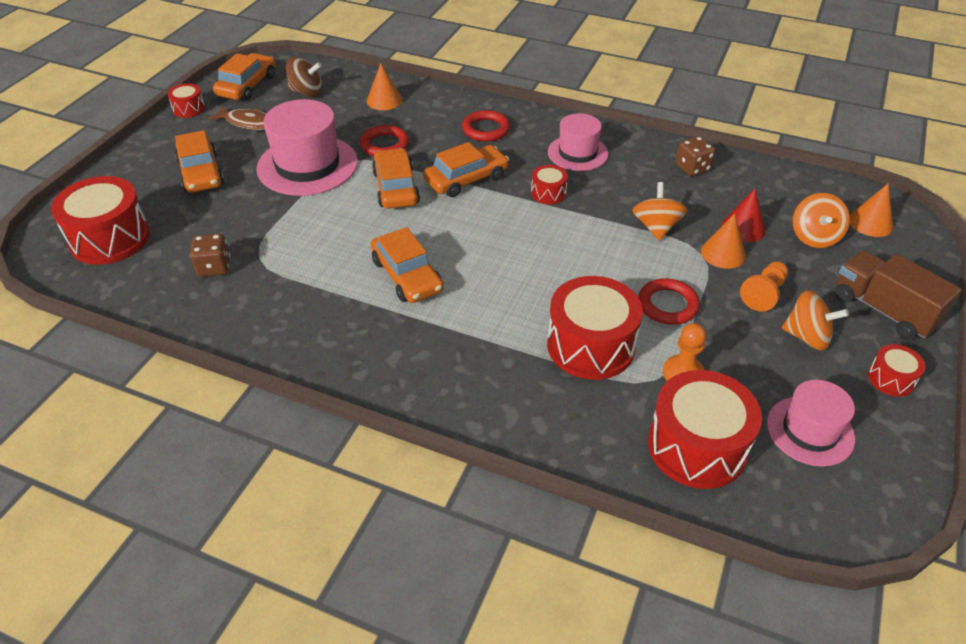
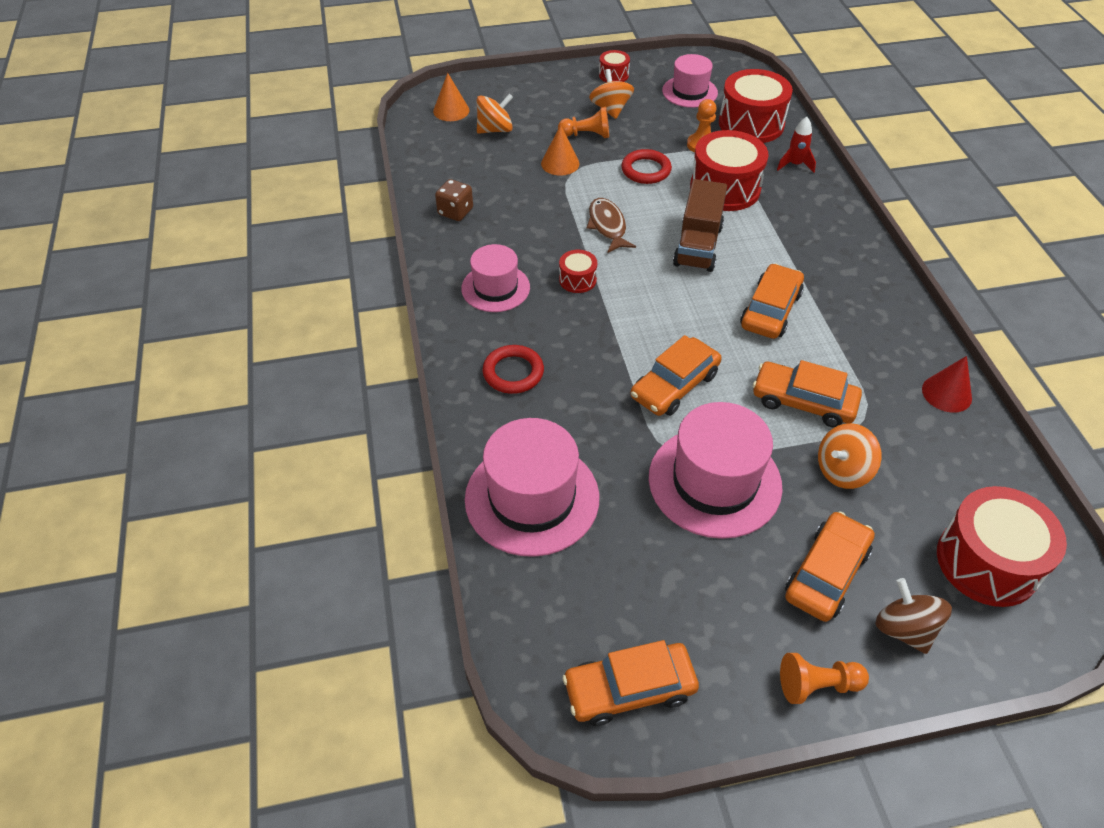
camera: 125 degrees left, 5 degrees up
red drum [168,83,205,118] -> none
brown dice [190,234,230,277] -> none
brown fish [207,105,267,130] -> brown fish moved to [587,198,636,253]
brown spinning top [286,57,323,97] -> brown spinning top moved to [875,578,952,654]
red ring [360,125,409,156] -> none
orange cone [367,63,402,110] -> pink hat [465,418,599,557]
orange car [423,142,509,197] -> orange car moved to [753,360,862,427]
orange spinning top [632,182,688,240] -> orange spinning top moved to [818,423,882,489]
red cone [722,189,766,242] -> red cone moved to [922,356,972,413]
brown truck [835,250,962,340] -> brown truck moved to [673,179,727,272]
none -> red rocket [777,117,816,173]
none -> orange pawn [780,653,869,704]

